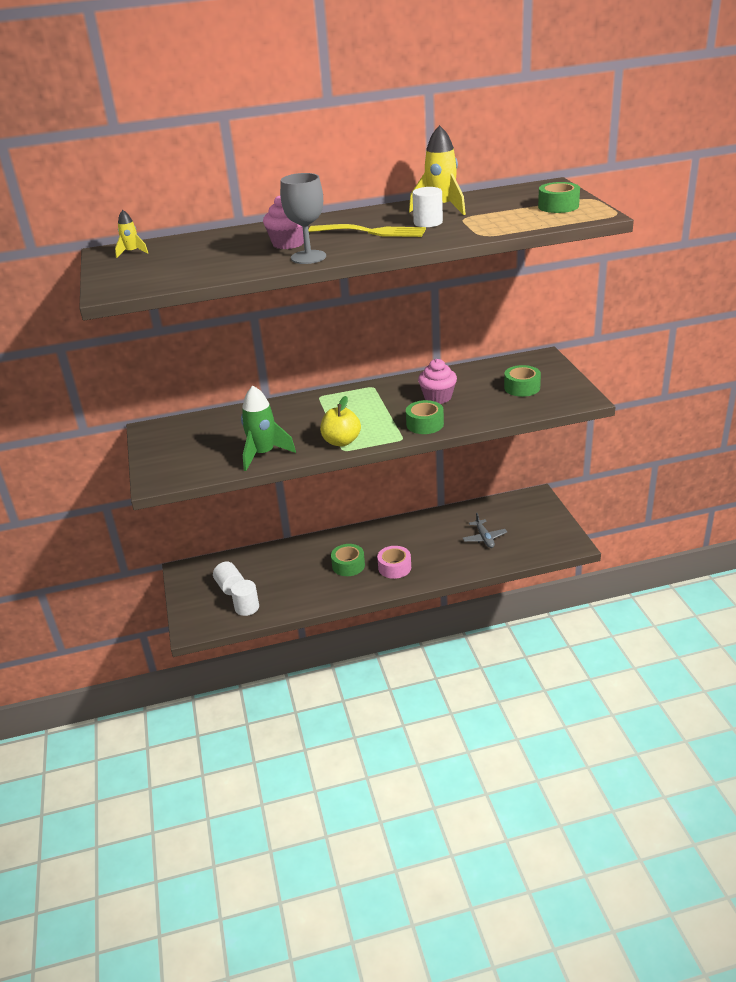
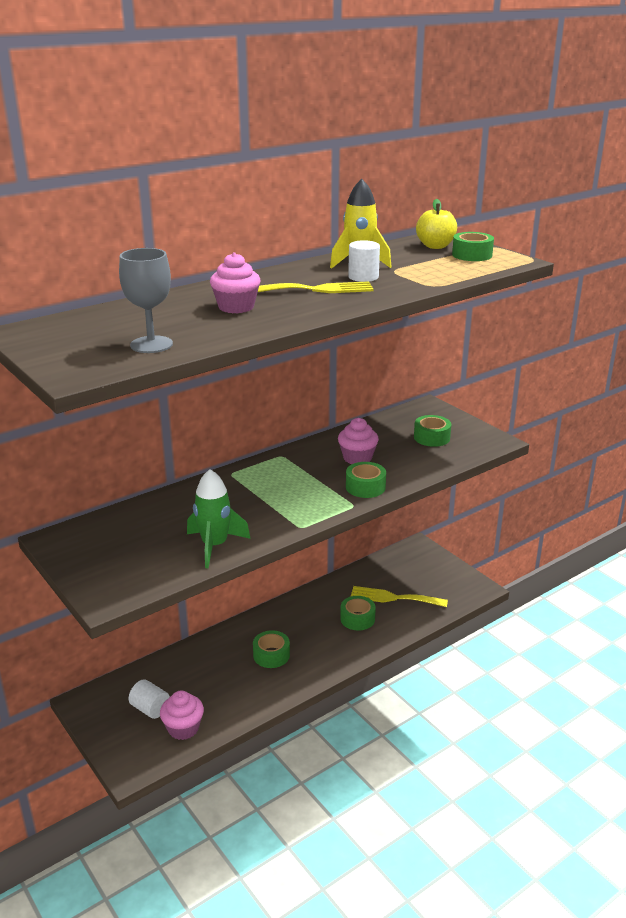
camera: 25 degrees left, 5 degrees down
yellow rocket [115,210,148,258] -> none
white cylinder [231,580,259,616] -> pink cupcake [160,690,204,740]
grey goblet [280,173,326,264] -> grey goblet moved to [119,248,173,353]
yellow apple [320,396,361,447] -> yellow apple moved to [416,199,457,249]
pink tape [377,546,411,579] -> none
grey plane [463,513,507,548] -> yellow fork [351,586,448,607]
none -> green tape [340,596,376,630]

